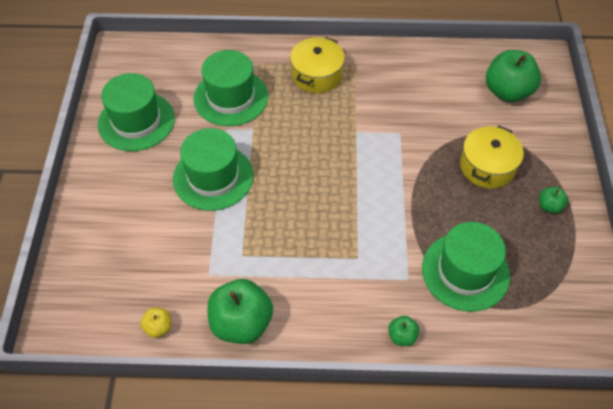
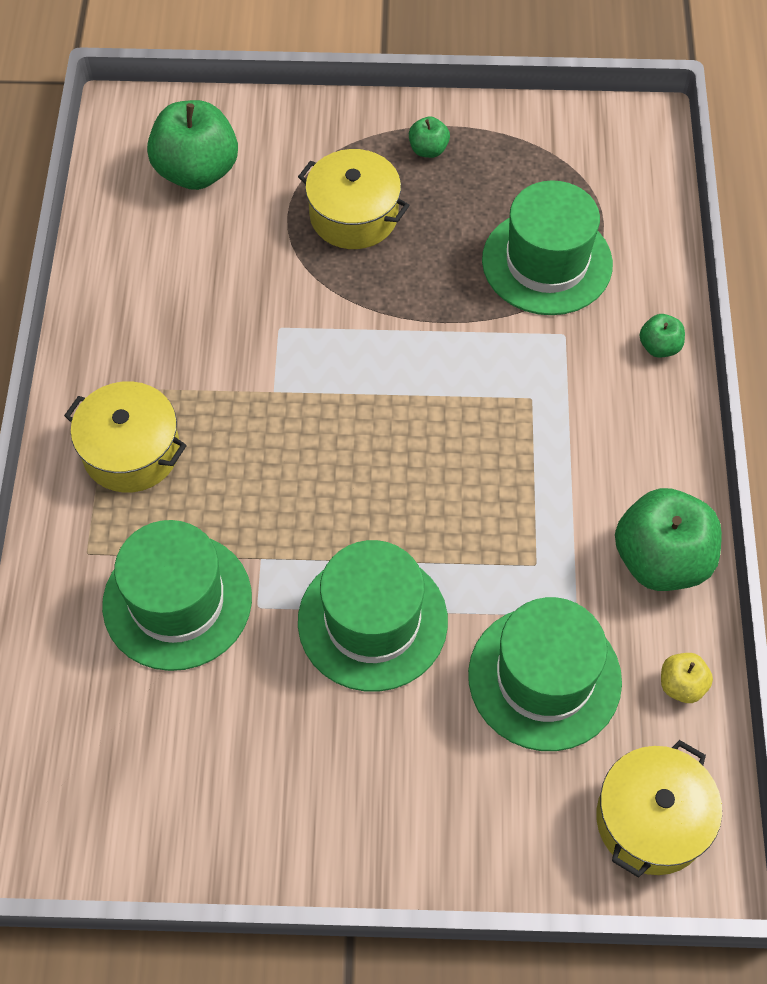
camera: 90 degrees left, 5 degrees up
green hat [98,73,175,151] -> green hat moved to [468,597,622,751]
none -> yellow pot [596,740,722,878]

